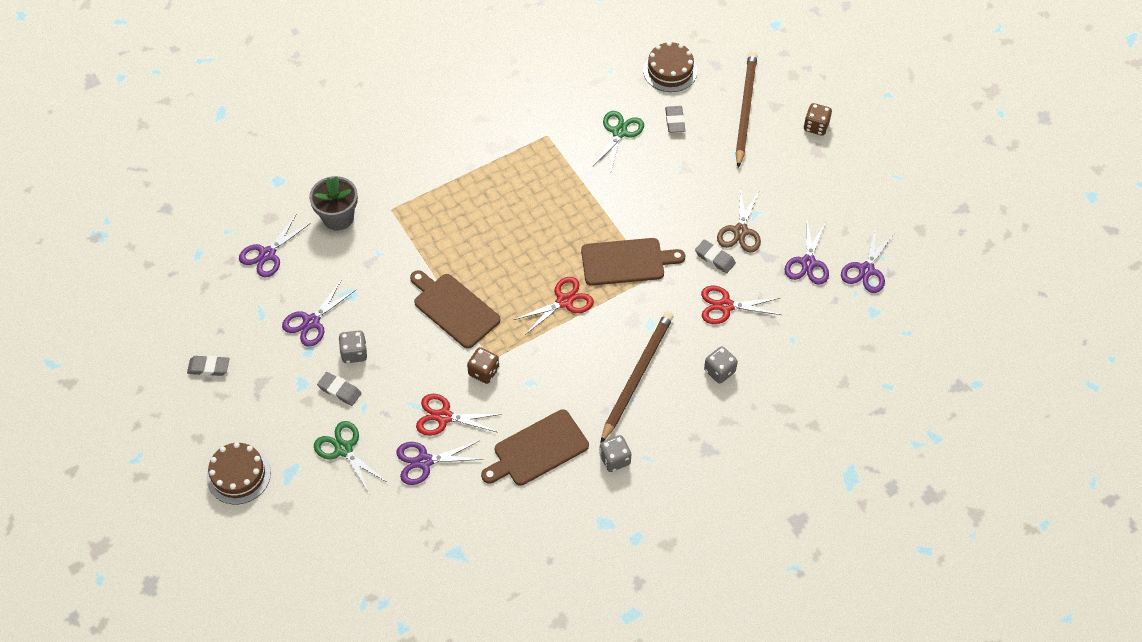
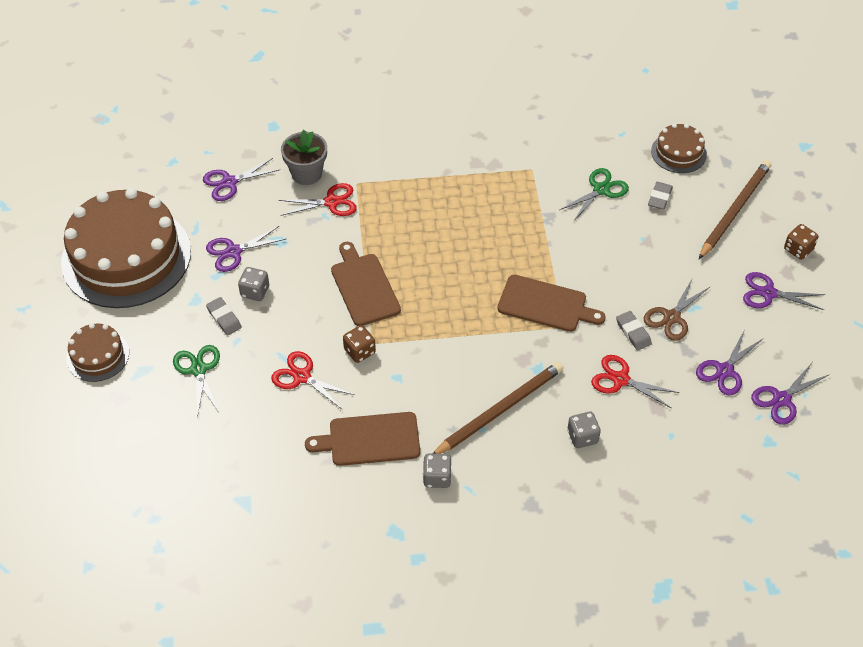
camera: 25 degrees right, 5 degrees down
grey eraser [187,355,229,376] -> brown cake [61,188,191,308]
purple scissors [396,441,484,485] -> purple scissors moved to [743,272,825,310]
red scissors [514,277,594,335] -> red scissors moved to [279,183,357,216]

